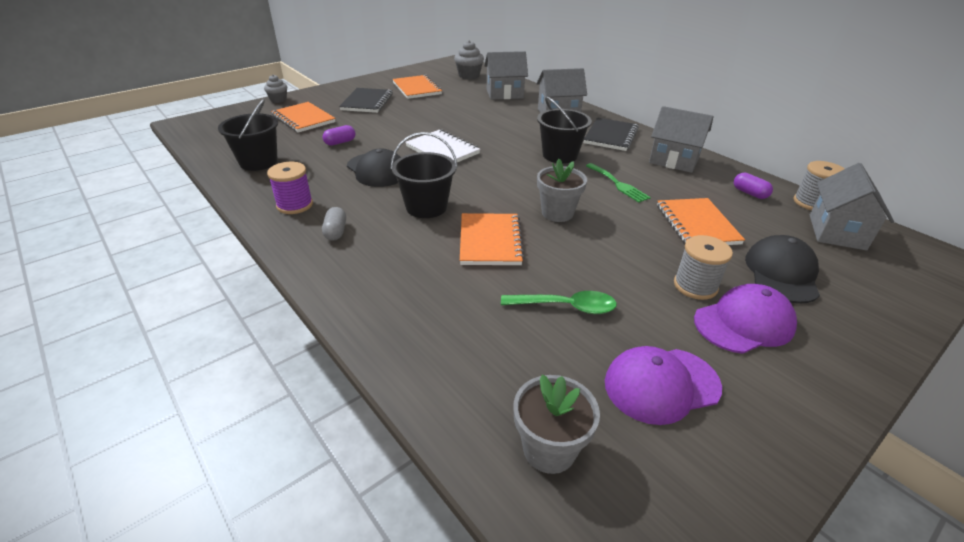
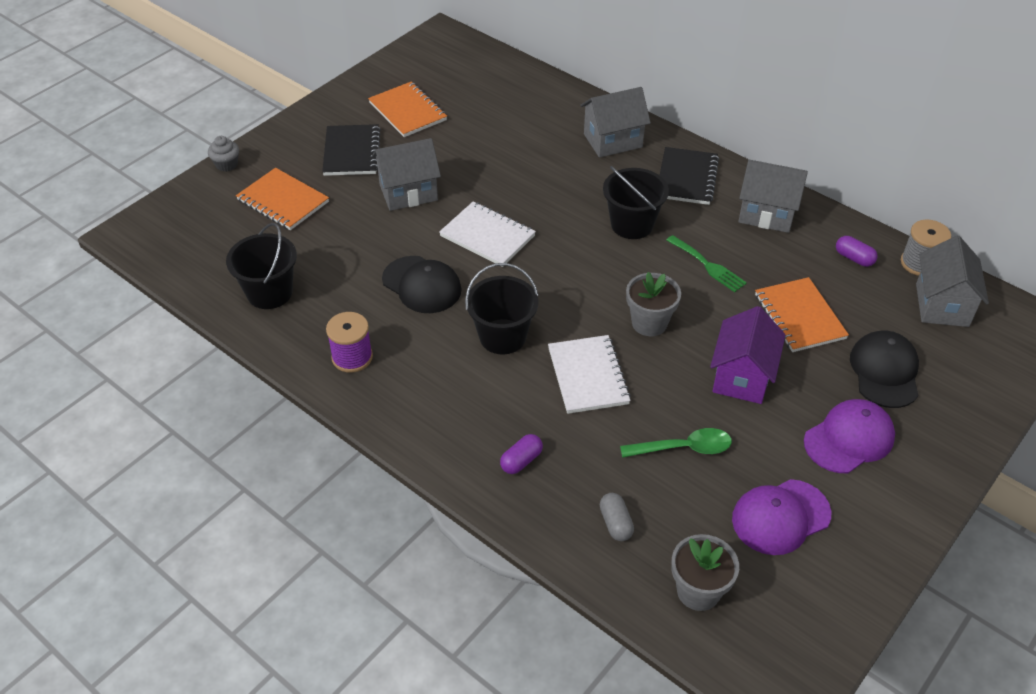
camera: 10 degrees left, 10 degrees up
grey capsule [322,207,346,241] -> grey capsule moved to [600,493,634,541]
purple capsule [323,125,355,146] -> purple capsule moved to [500,434,543,474]
grey cupcake [454,40,484,79] -> none
orange notebook [460,213,525,265] -> white notebook [548,335,631,414]
grey house [484,51,528,100] -> grey house moved to [372,138,441,211]
grey spool [674,235,733,300] -> none
none -> purple house [710,306,786,404]

